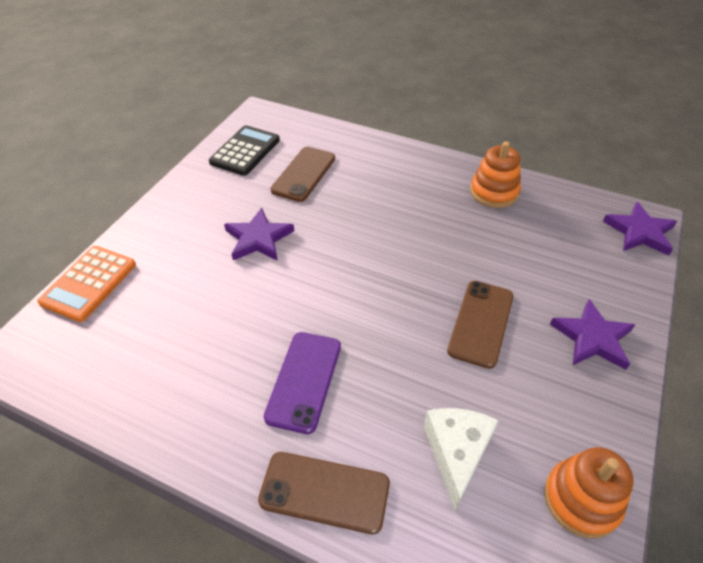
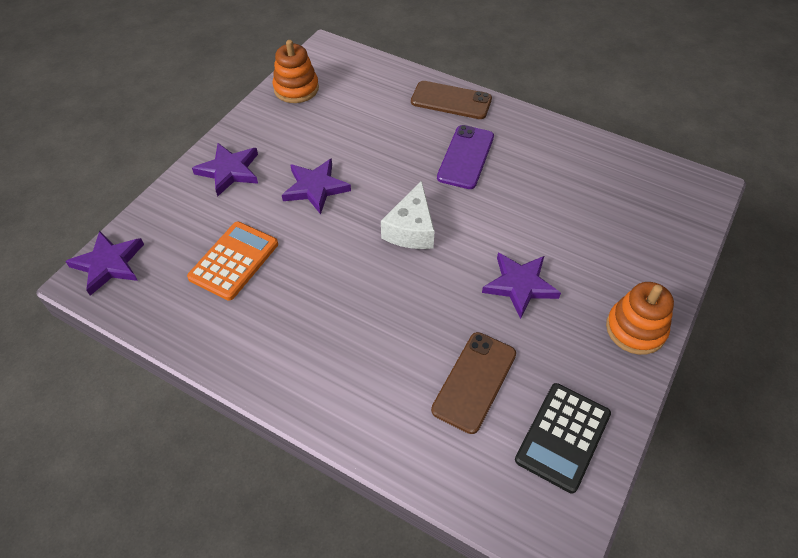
camera: 175 degrees left, 5 degrees up
orange calculator [37,246,136,322] -> orange calculator moved to [187,222,278,301]
white cheese [424,408,499,511] -> white cheese moved to [381,180,435,249]
brown phone [447,281,514,369] -> purple star [282,158,351,214]
orange stacking toy [470,141,521,208] -> orange stacking toy moved to [606,282,674,355]

